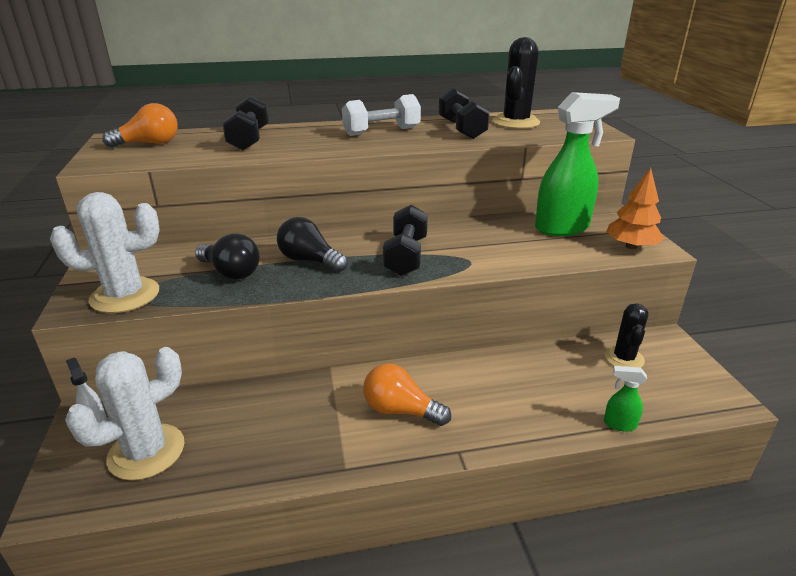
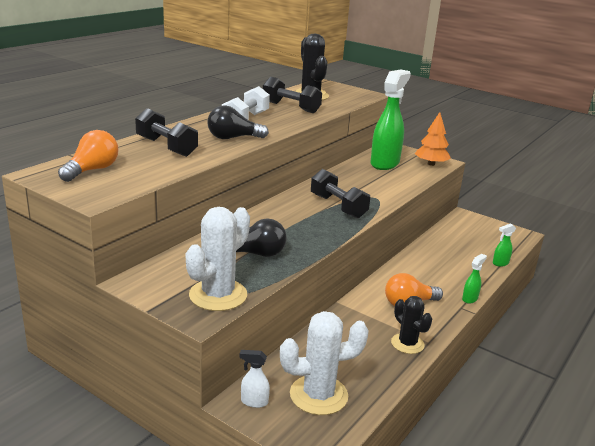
camera: 45 degrees left, 5 degrees down
white cactus [65,347,184,481] -> white cactus turned 75 degrees clockwise [280,311,369,415]
black light bulb [277,217,348,272] -> black light bulb moved to [207,105,269,139]
black cactus [604,304,649,368] -> black cactus moved to [391,296,432,354]
none -> green spray bottle [462,254,487,304]

